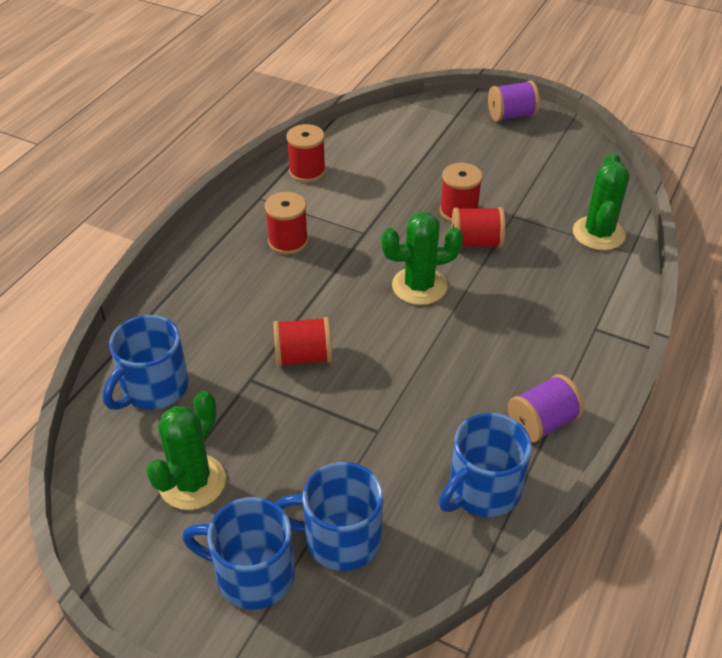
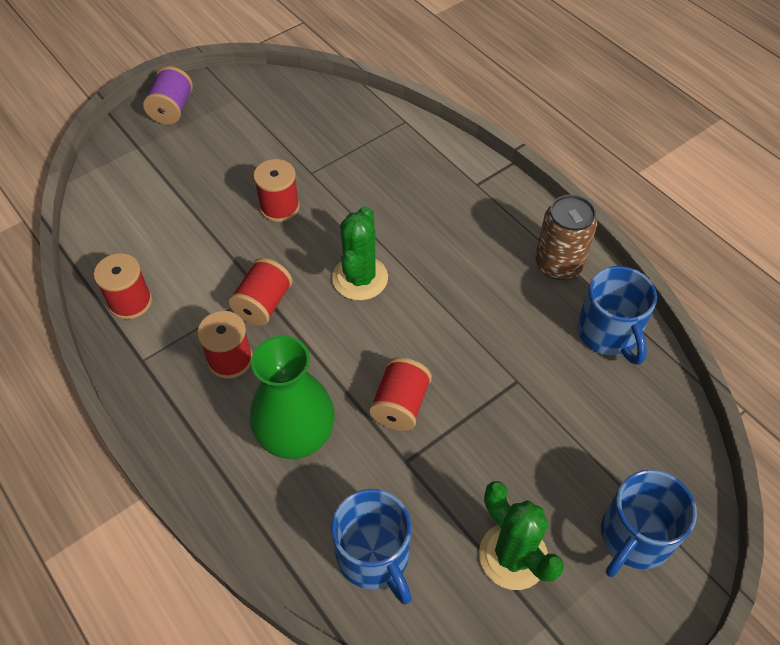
camera: 65 degrees left, 10 degrees up
blue mug [275,462,383,571] -> none
red spool [451,207,505,248] -> red spool moved to [228,258,293,326]
purple spool [508,374,584,442] -> brown can [535,195,597,280]
green cactus [573,152,629,250] -> none
none -> green vase [250,336,335,459]

